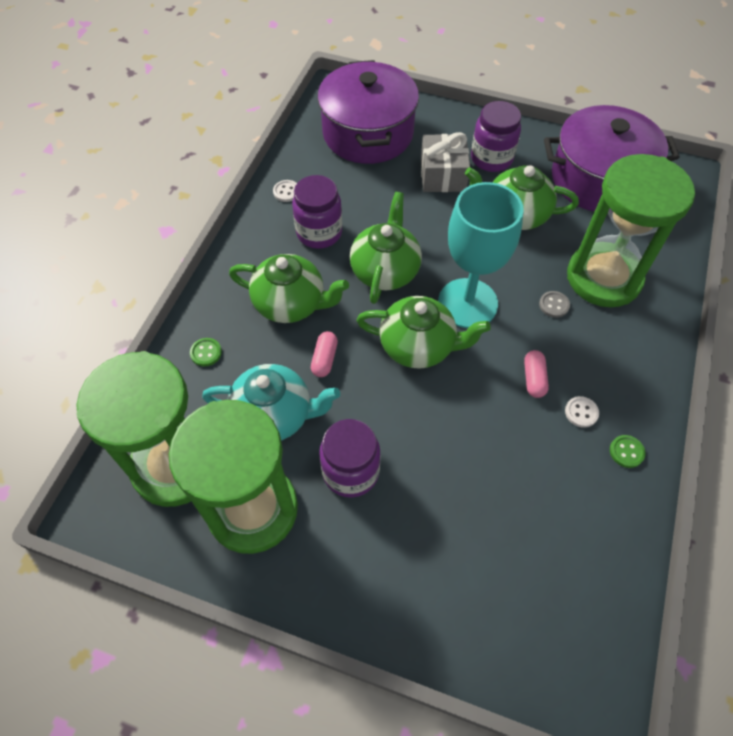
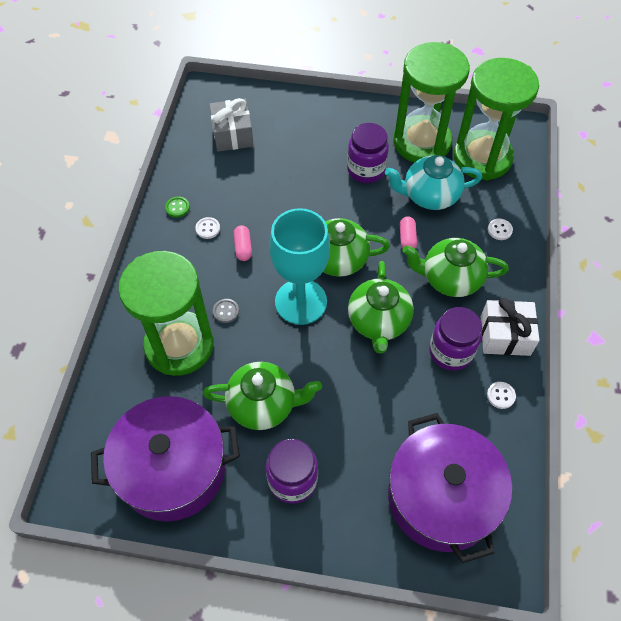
camera: 170 degrees right, 0 degrees up
green button [190,338,222,366] -> white button [488,218,513,240]
grey gift [421,132,470,192] -> grey gift moved to [209,98,254,152]
none -> white gift [481,298,540,356]

